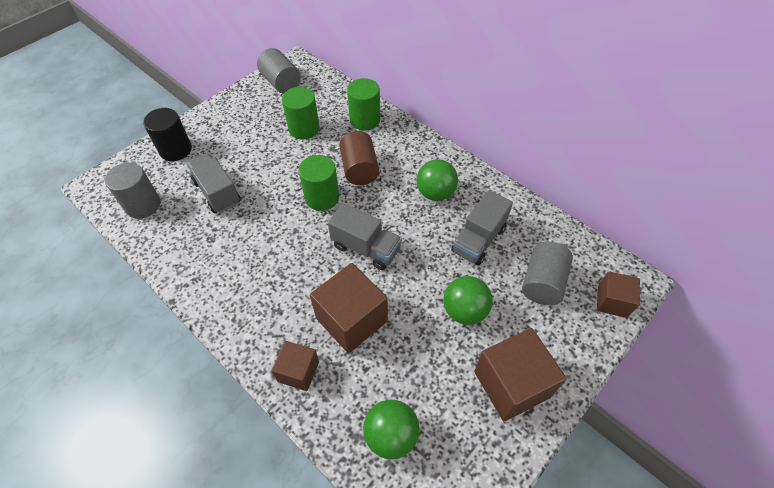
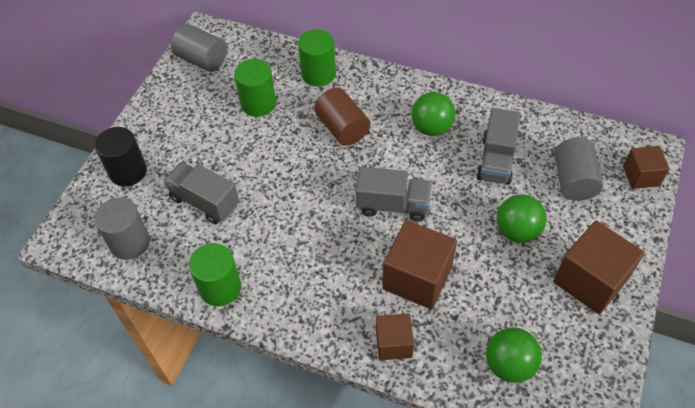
camera: 20 degrees left, 0 degrees up
green cylinder [298,155,339,211] -> green cylinder moved to [189,243,241,306]

